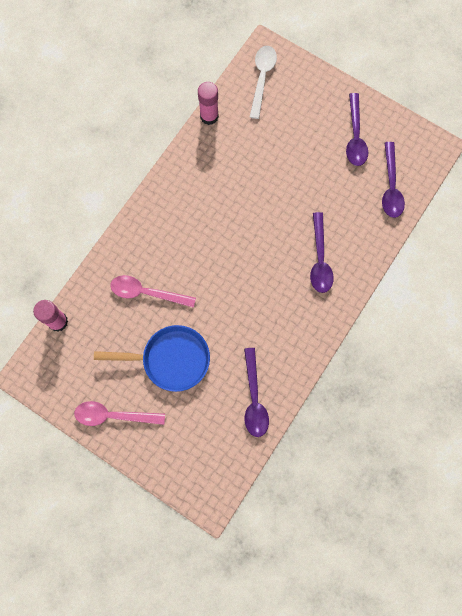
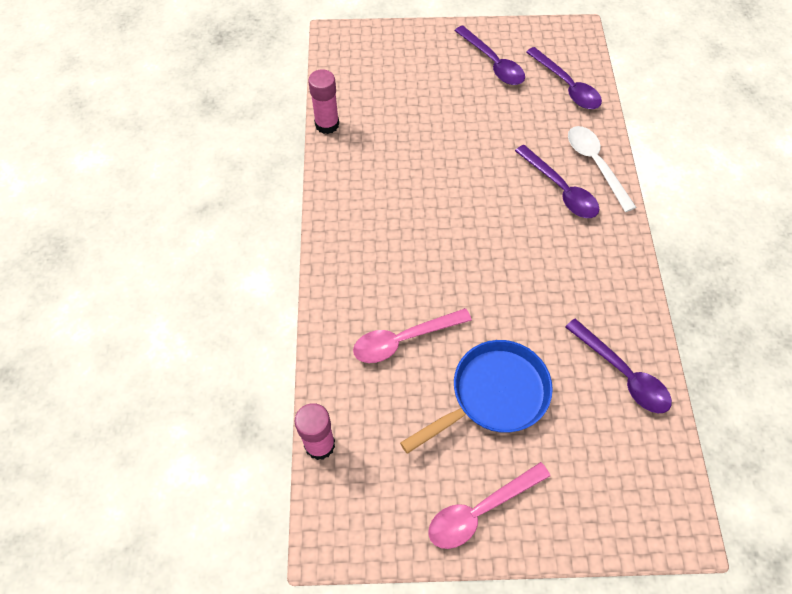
camera: 35 degrees left, 15 degrees down
white spoon [250,46,277,119] -> white spoon moved to [568,126,637,212]

